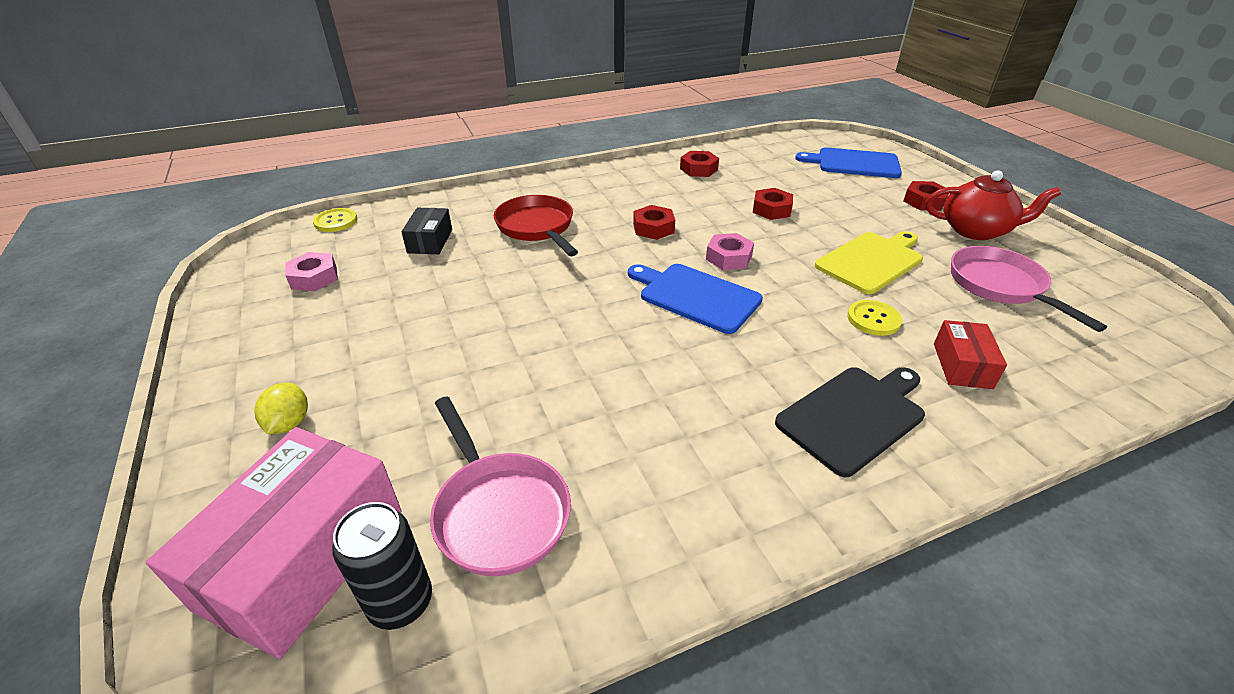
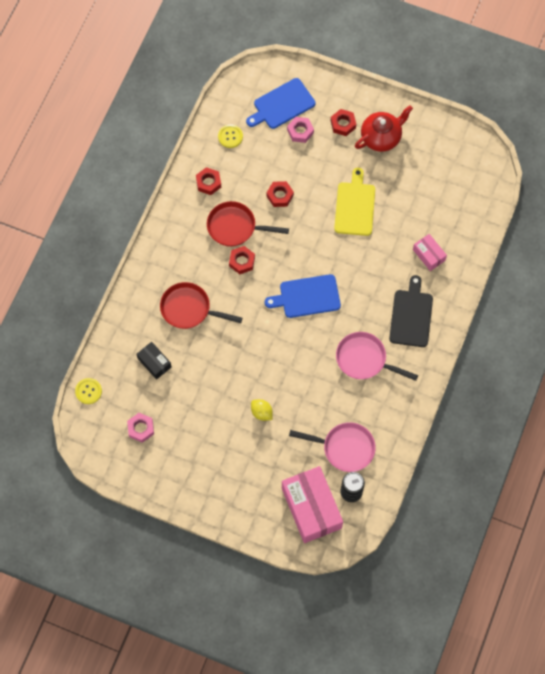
camera: 45 degrees left, 30 degrees up
yellow lemon [254,383,308,434] -> yellow lemon moved to [251,399,273,421]
pink nut [706,233,754,270] -> pink nut moved to [287,117,314,143]
yellow button [847,300,902,336] -> yellow button moved to [218,124,243,148]
red box [934,320,1007,389] -> pink box [413,234,447,271]
pink pan [951,246,1107,332] -> pink pan moved to [336,332,418,381]
none -> red pan [207,201,289,247]

